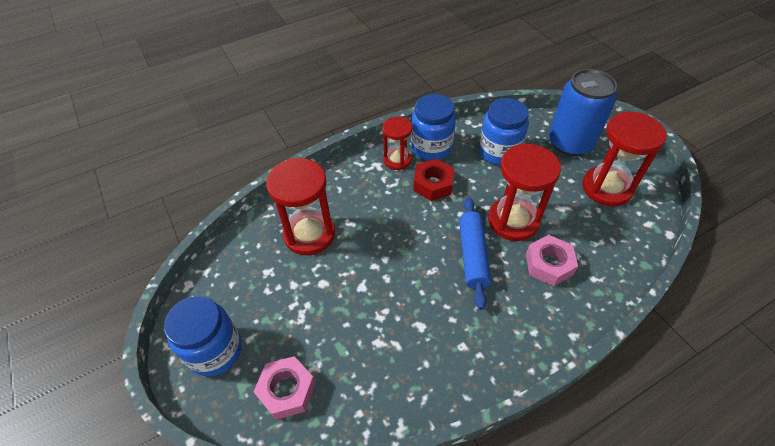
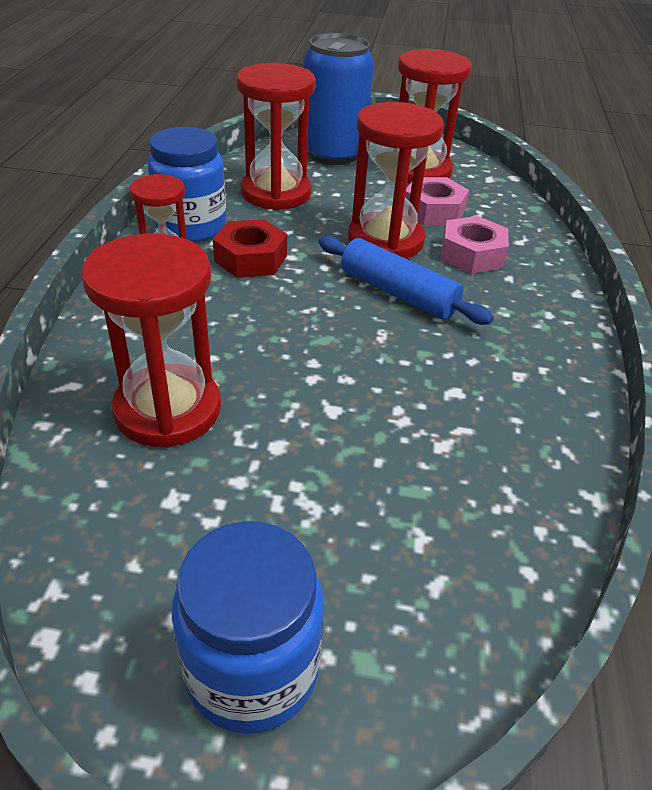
camera: 55 degrees left, 10 degrees down
pink nut [254,356,316,420] -> pink nut moved to [405,177,469,225]
blue jar [479,98,529,165] -> red hourglass [237,63,316,210]

